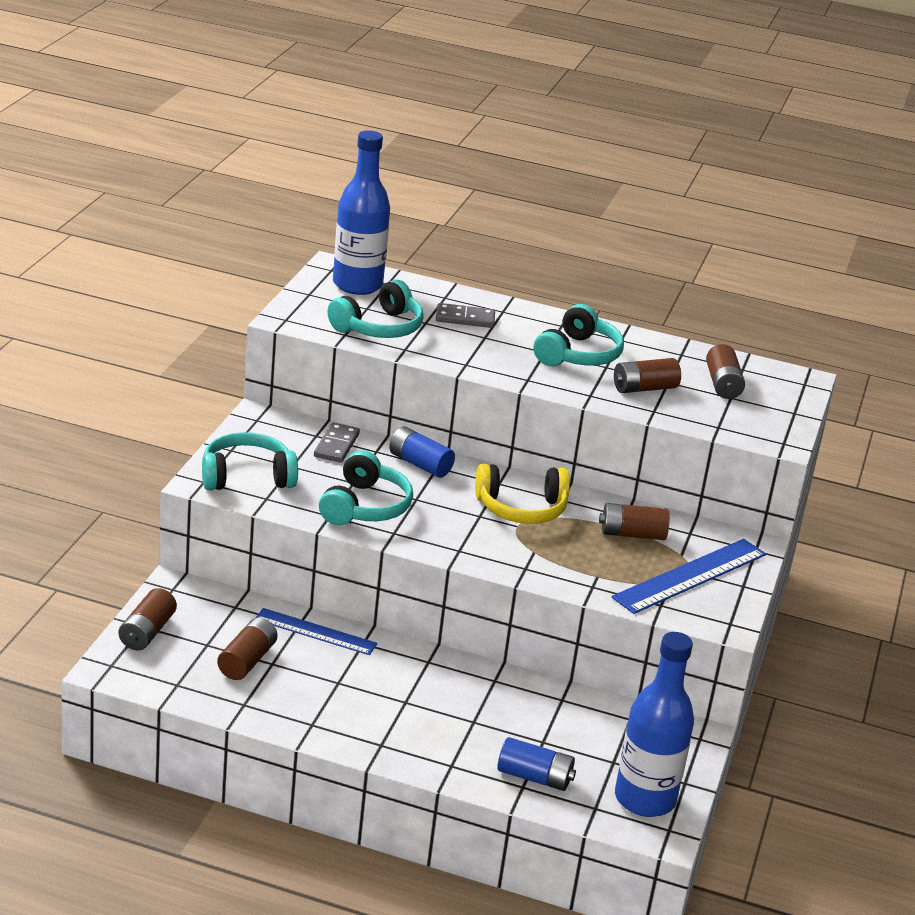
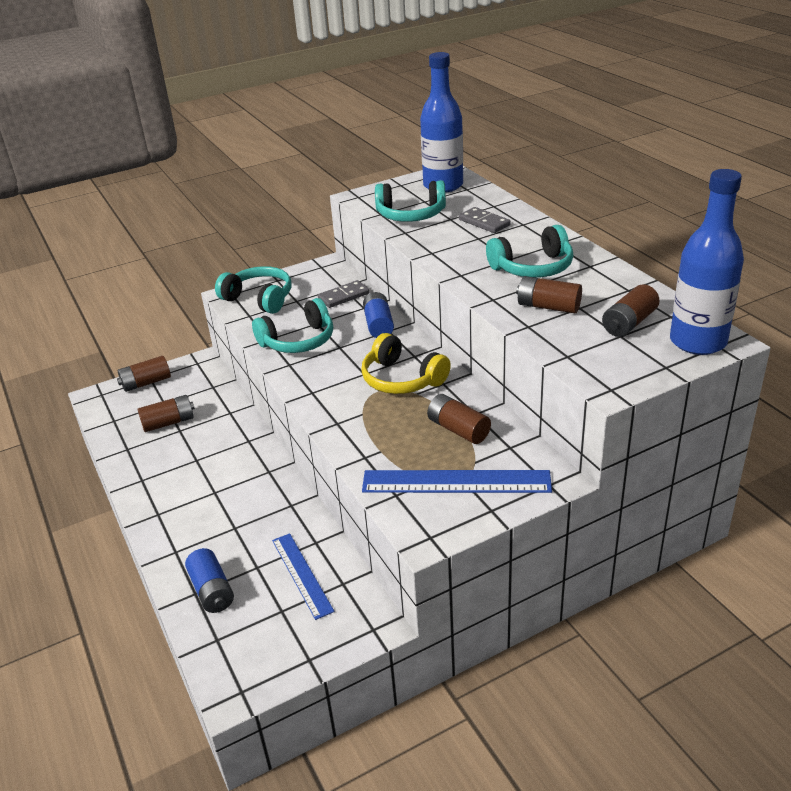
camera: 50 degrees right, 5 degrees up
blue ruler [255,608,377,655] -> blue ruler moved to [272,533,335,620]
blue bottle [615,632,694,817] -> blue bottle moved to [670,169,744,355]

